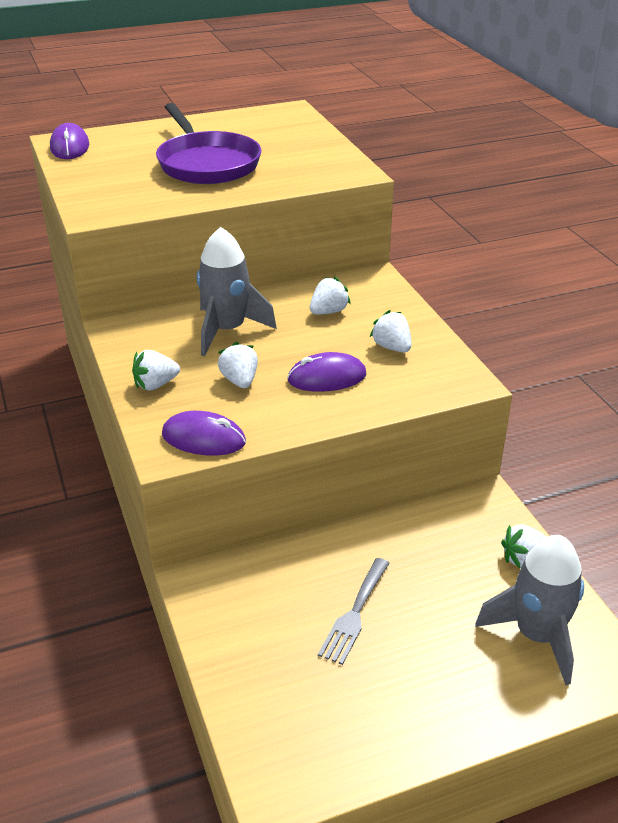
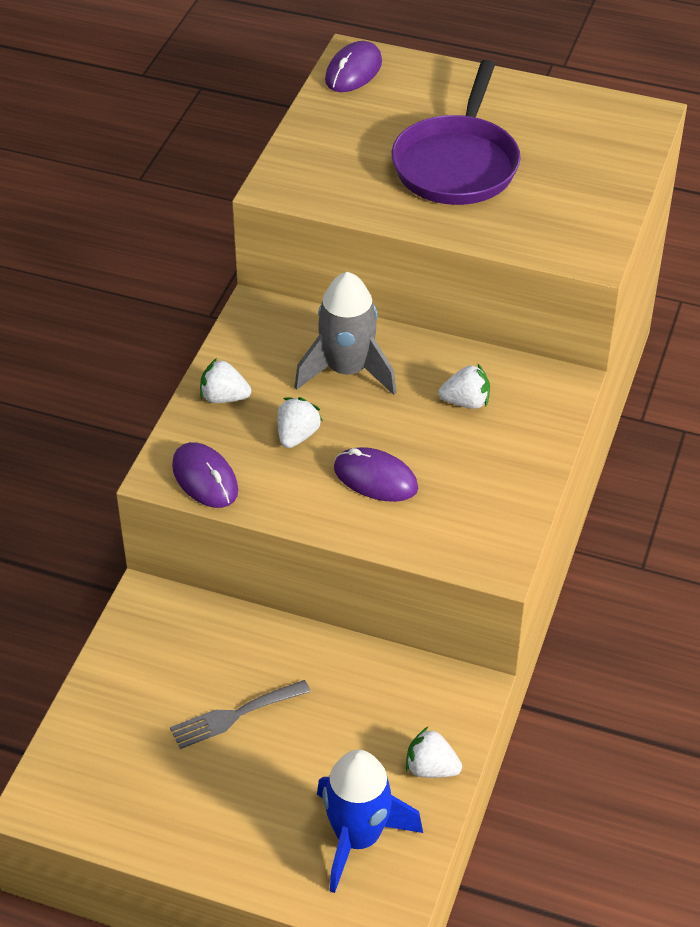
camera: 40 degrees right, 10 degrees up
white strawberry [370,310,412,352] -> none
grey rocket [475,535,584,685] -> blue rocket [317,750,423,893]

